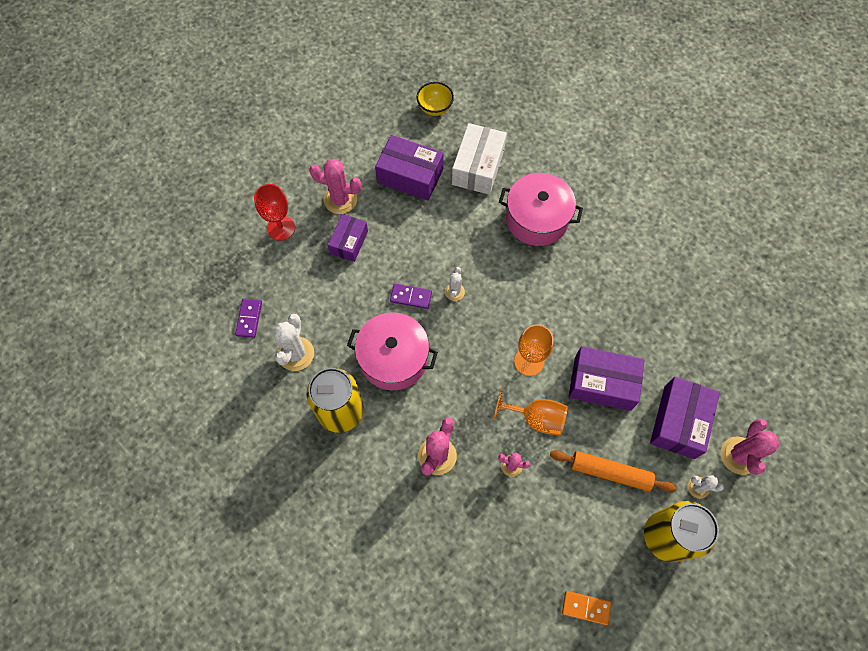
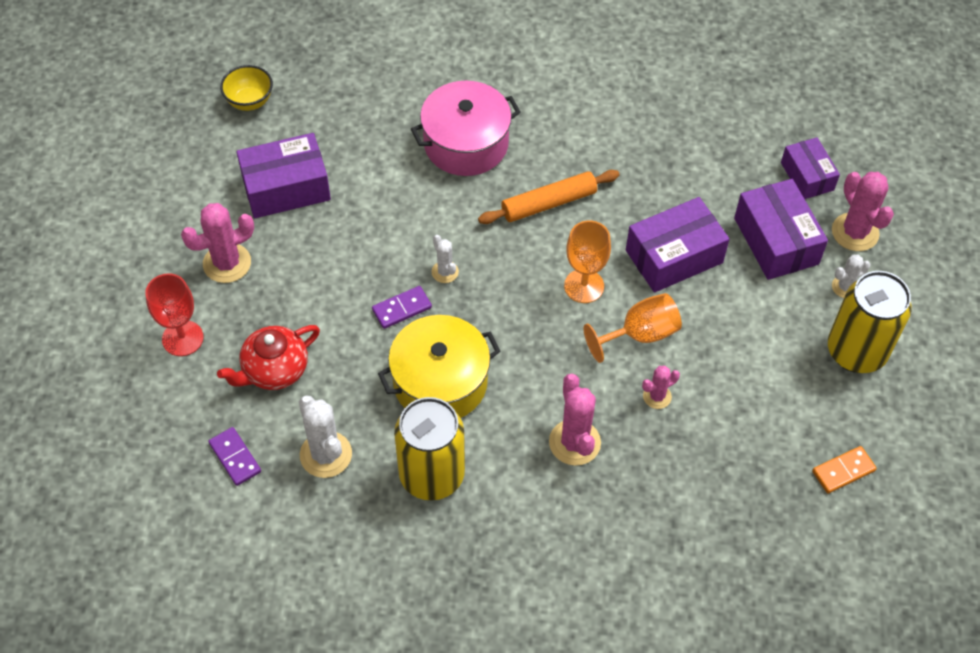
camera: 40 degrees left, 10 degrees down
purple box [328,214,368,262] -> purple box moved to [781,137,840,199]
pink pot [347,312,438,390] -> yellow pot [378,315,501,418]
white box [452,123,507,195] -> none
orange rolling pin [550,450,677,492] -> orange rolling pin moved to [478,170,620,224]
none -> red teapot [217,325,320,390]

